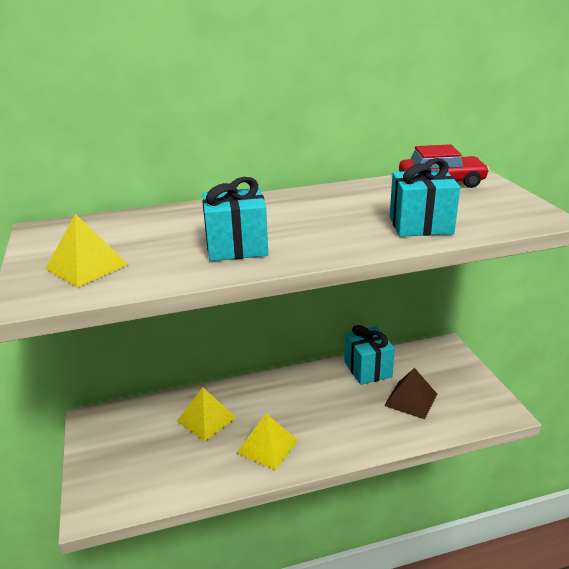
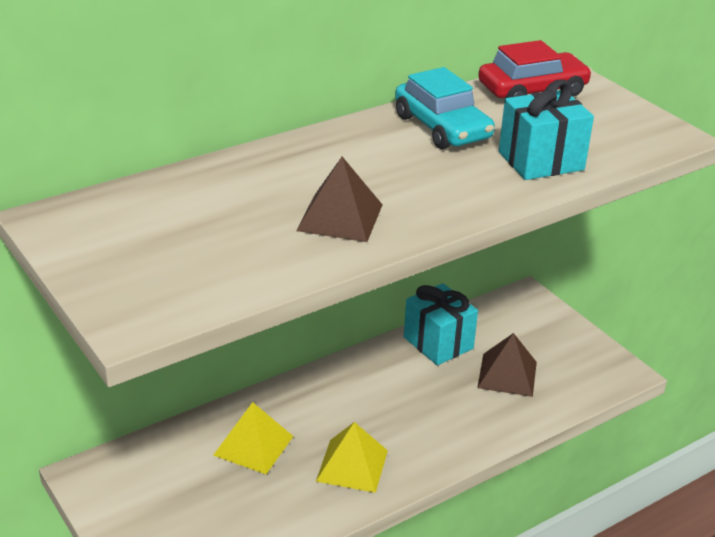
camera: 20 degrees left, 5 degrees up
yellow pyramid [45,214,129,288] -> none
turquoise gift [202,177,268,261] -> brown pyramid [296,157,383,242]
none -> turquoise car [395,67,495,149]

